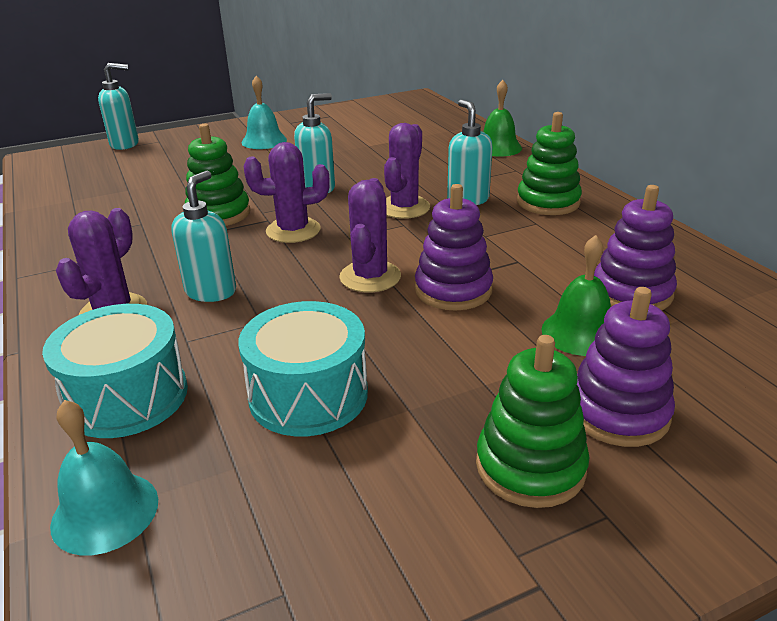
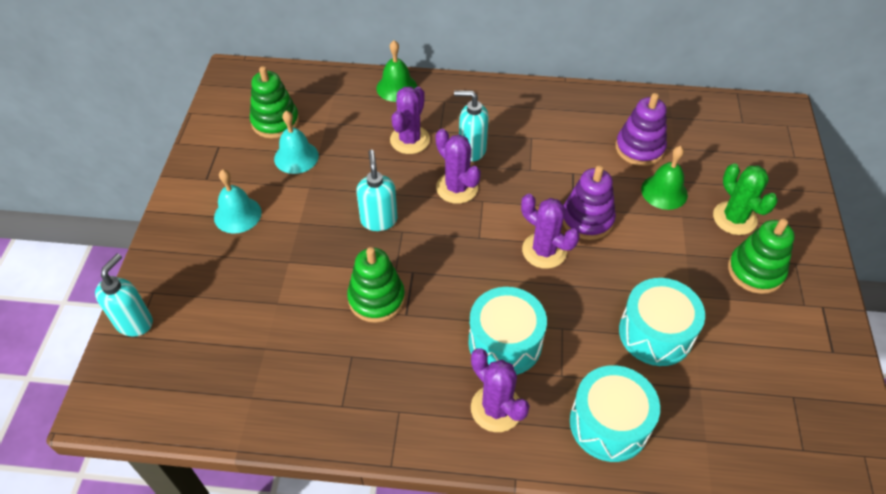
camera: 60 degrees left, 20 degrees up
turquoise bell [50,400,158,555] -> turquoise bell moved to [274,111,319,174]
turquoise soap dispenser [171,170,236,302] -> turquoise drum [468,287,547,375]
purple cactus [244,142,330,243] -> purple cactus moved to [390,87,430,154]
green stacking toy [517,112,582,215] -> green stacking toy moved to [250,66,299,138]
purple stacking toy [577,287,675,447] -> green cactus [713,164,778,235]

